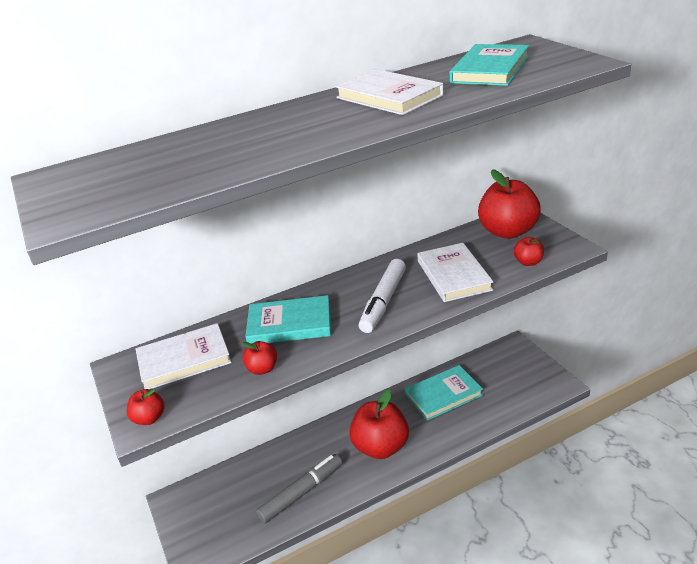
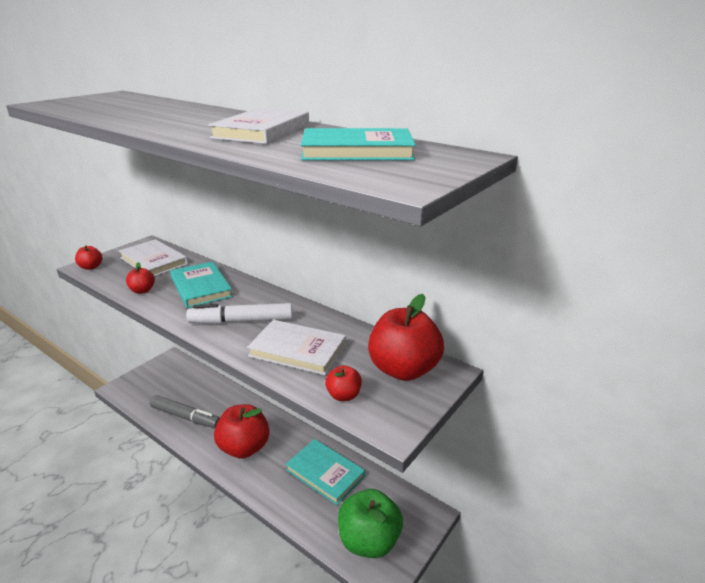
camera: 60 degrees right, 5 degrees down
white book [417,243,493,302] -> white book turned 60 degrees clockwise [247,320,346,375]
none -> green apple [338,489,403,558]

